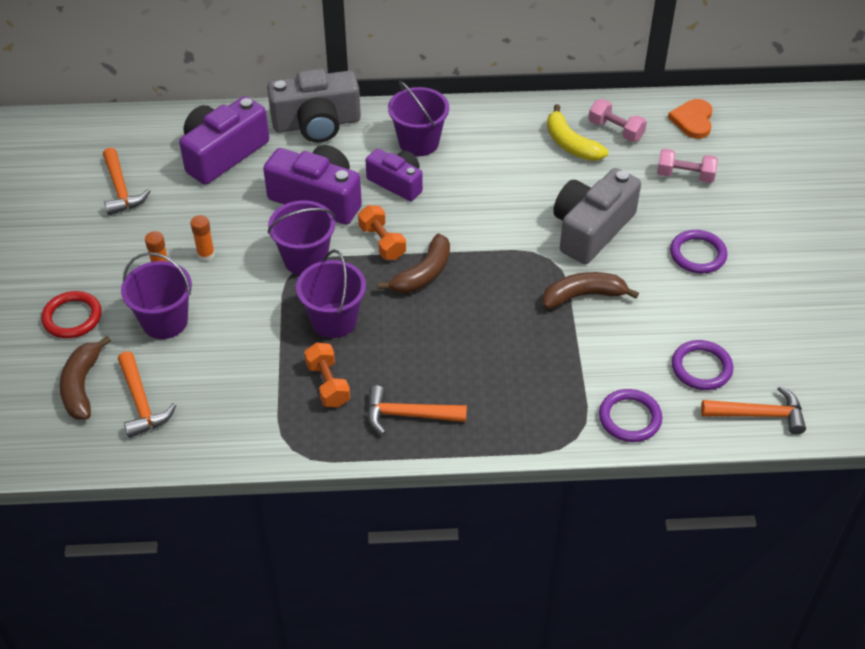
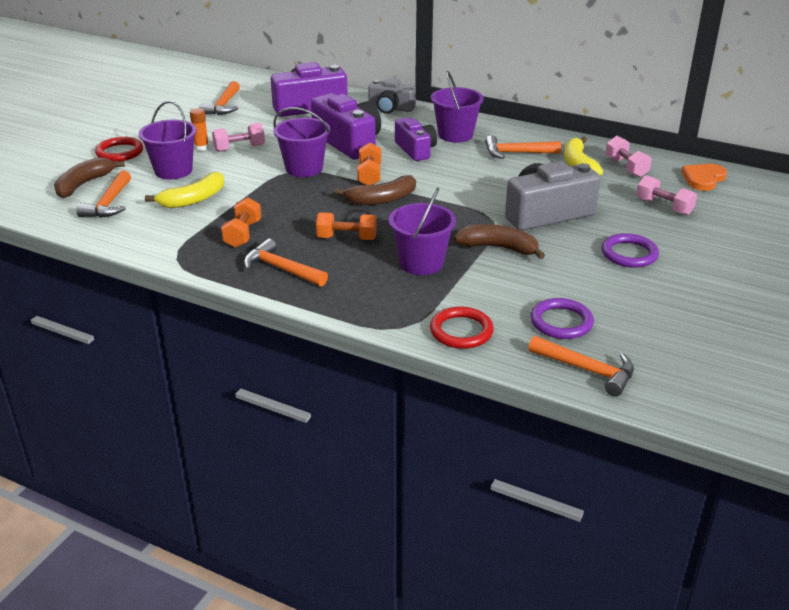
camera: 30 degrees right, 15 degrees down
orange glue stick [191,215,215,261] -> pink dumbbell [212,123,265,152]
grey camera [267,69,361,143] -> grey camera [368,78,416,114], size x0.63
purple bucket [296,250,366,338] -> purple bucket moved to [389,187,456,275]
purple ring [599,389,662,442] -> red ring [430,306,494,349]
none -> yellow banana [145,172,224,208]
none -> orange dumbbell [316,212,377,240]
none -> orange hammer [485,135,561,159]

